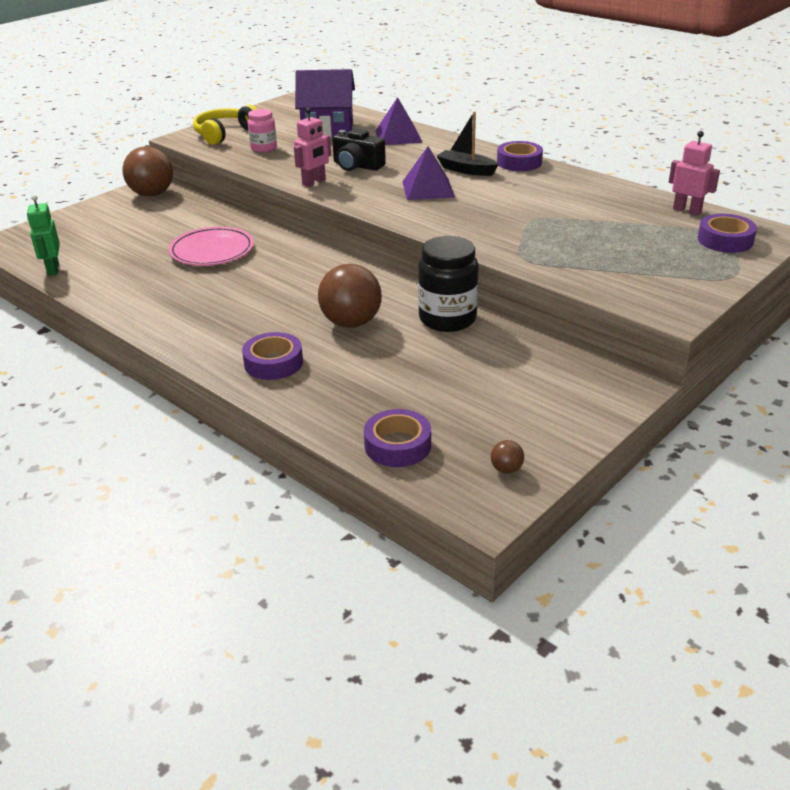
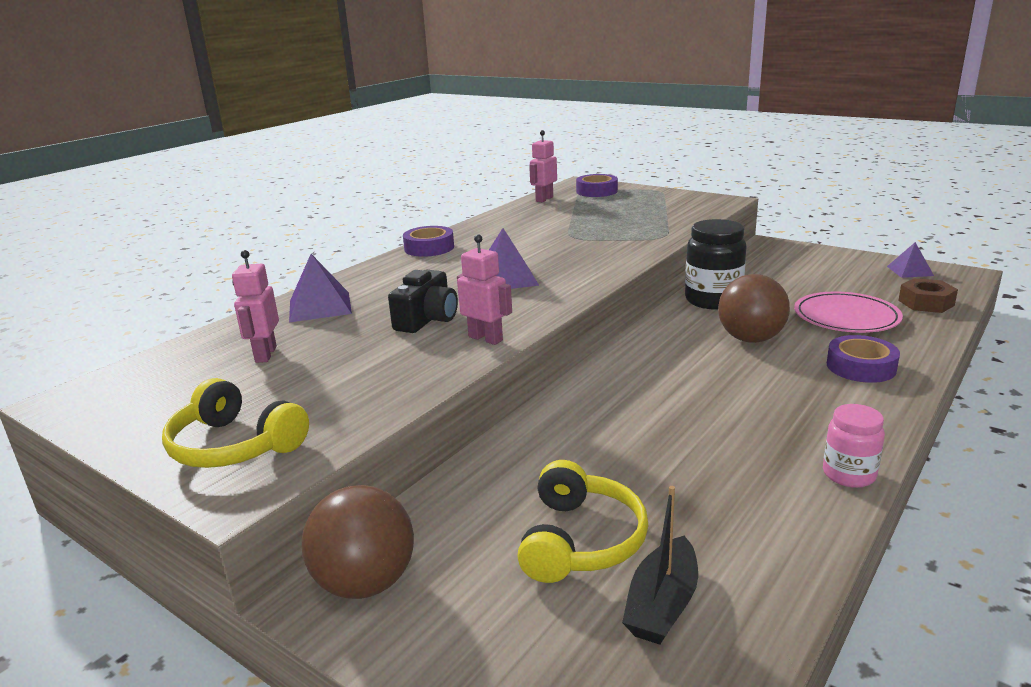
camera: 95 degrees left, 10 degrees down
green robot [27,195,60,276] -> none
pink plate [168,227,254,266] -> pink plate moved to [794,291,903,333]
pink jar [248,109,277,153] -> pink jar moved to [823,404,885,488]
purple house [295,69,355,138] -> pink robot [232,250,279,363]
purple tape [364,409,431,467] -> brown nut [898,278,958,313]
black boat [437,111,499,176] -> black boat moved to [622,486,698,644]
brown ball [491,440,524,474] -> purple pyramid [887,242,934,278]
none -> yellow headphones [517,460,649,583]

